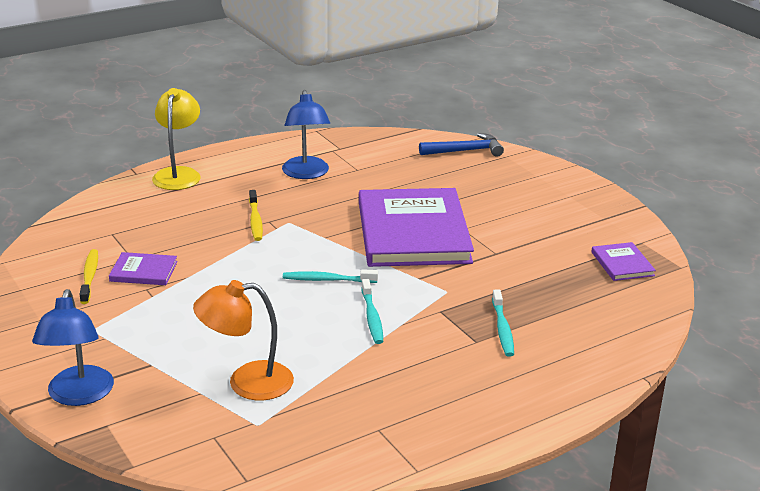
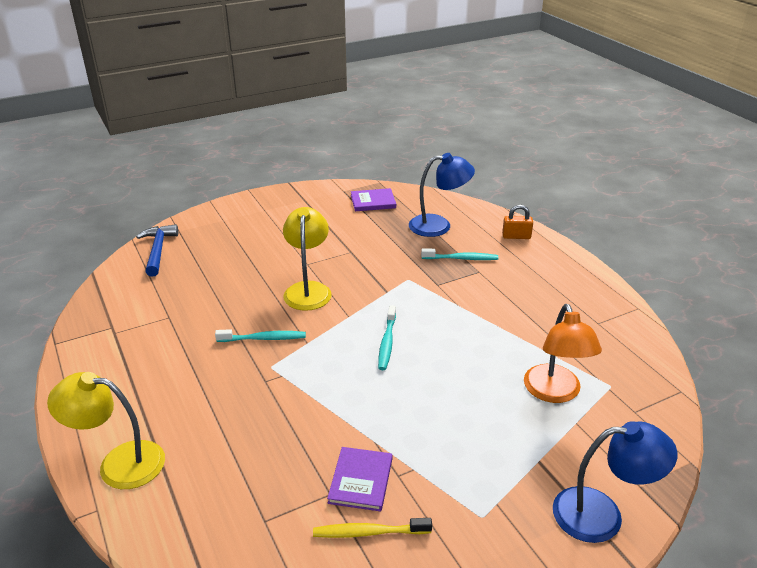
camera: 85 degrees left, 5 degrees up
yellow toothbrush [249,190,263,241] -> none
blue lamp [282,90,330,179] -> blue lamp moved to [409,153,475,237]
purple book [359,188,474,267] -> yellow lamp [283,207,332,311]
turquoise toothbrush [361,279,383,344] -> turquoise toothbrush moved to [215,329,306,342]
none -> orange padlock [502,205,533,239]

